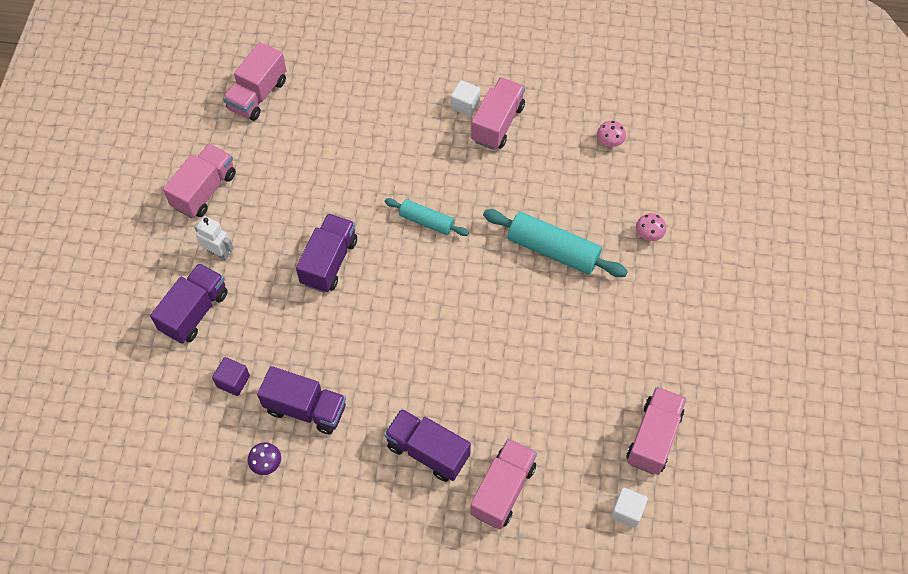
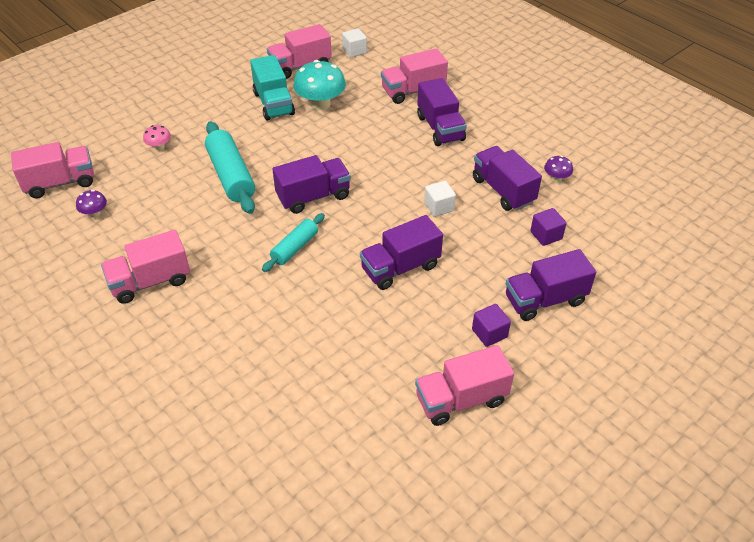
camera: 140 degrees left, 15 degrees down
white robot [194,216,234,261] -> purple cube [472,304,511,347]
pink truck [223,42,287,121] -> pink truck moved to [11,142,94,199]
turquoise rolling pin [385,198,469,236] -> turquoise rolling pin turned 60 degrees clockwise [262,213,325,272]
white cube [451,80,480,116] -> white cube moved to [424,181,456,217]
pink mushroom [597,121,626,147] -> purple mushroom [76,190,107,217]
none -> turquoise truck [250,55,295,120]
none -> purple truck [272,155,351,214]
none -> turquoise mushroom [293,60,346,110]

